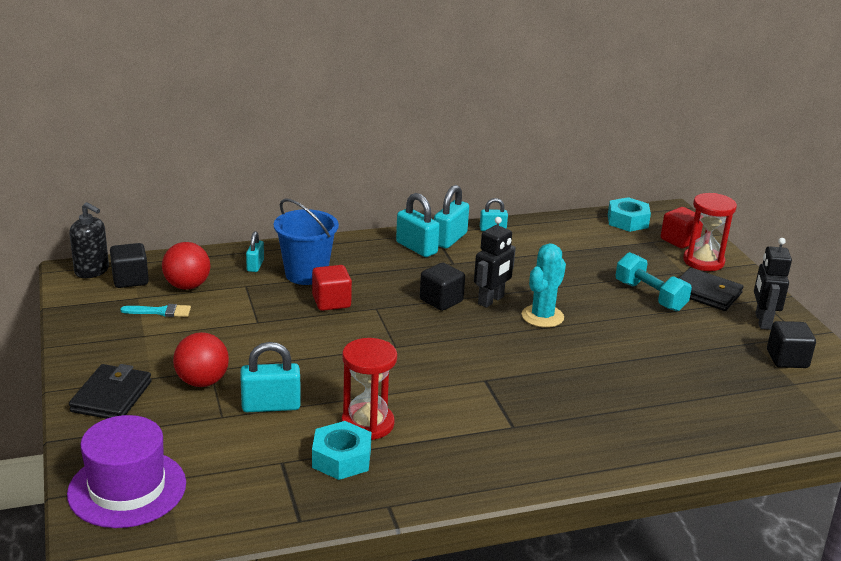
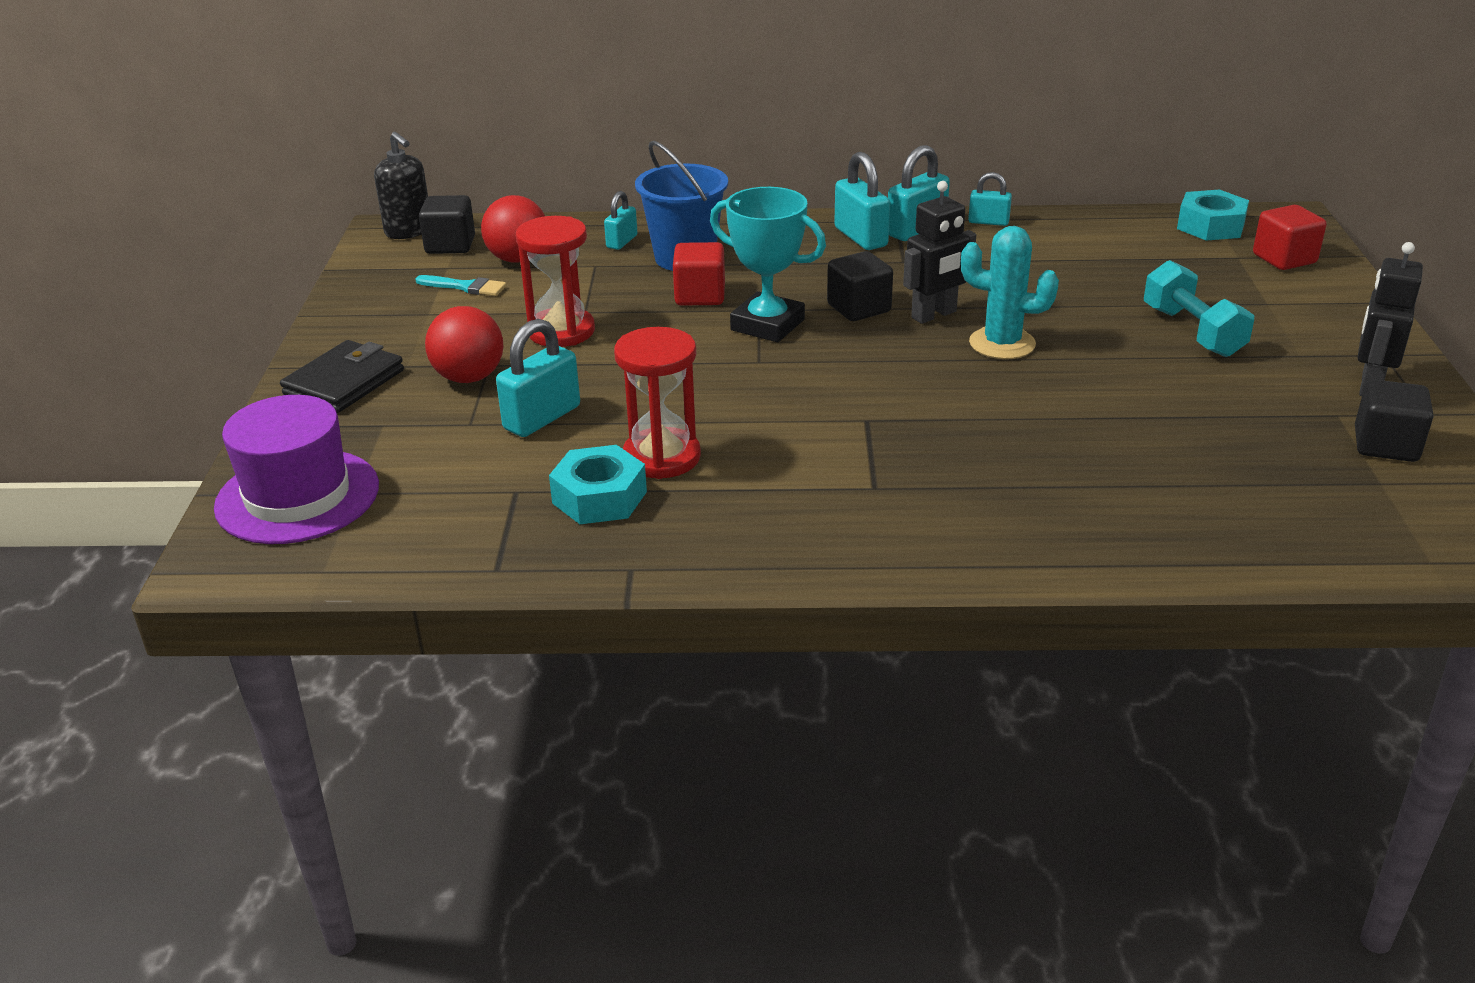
camera: 20 degrees right, 5 degrees up
turquoise padlock [240,342,301,412] -> turquoise padlock turned 60 degrees counterclockwise [496,319,580,437]
turquoise cactus [522,243,566,328] -> turquoise cactus turned 60 degrees clockwise [961,226,1059,359]
black wallet [679,268,744,311] -> none
red hourglass [683,193,737,271] -> red hourglass moved to [516,216,595,347]
none -> turquoise trophy [710,187,826,342]

